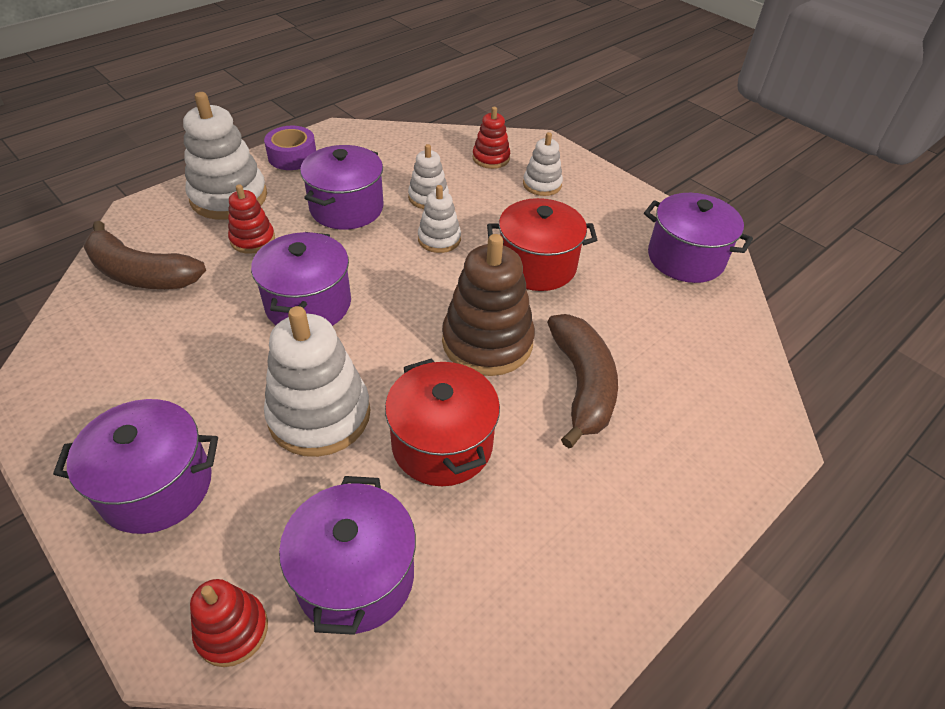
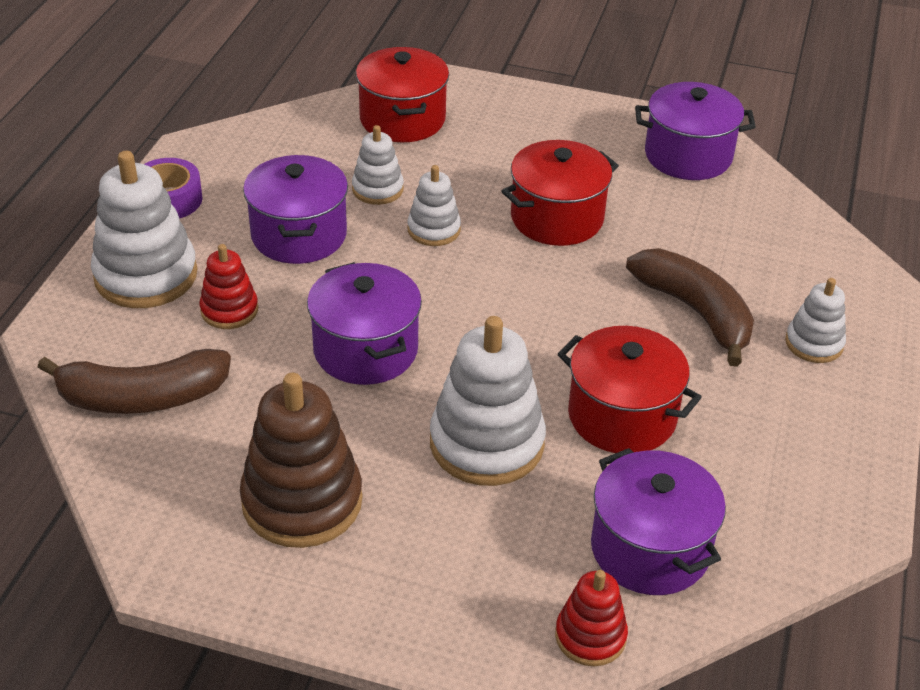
camera: 30 degrees left, 5 degrees down
purple pot [53,399,218,534] -> none
brown stacking toy [442,234,535,376] -> brown stacking toy moved to [240,373,362,548]
red stacking toy [472,107,510,169] -> red pot [356,47,449,142]
white stacking toy [523,132,563,196] -> white stacking toy moved to [785,278,846,363]

